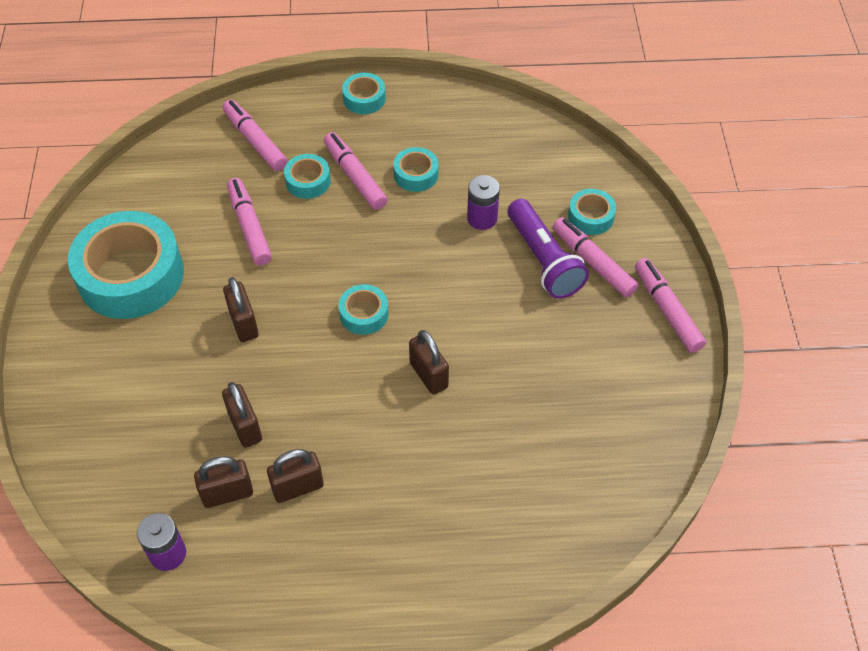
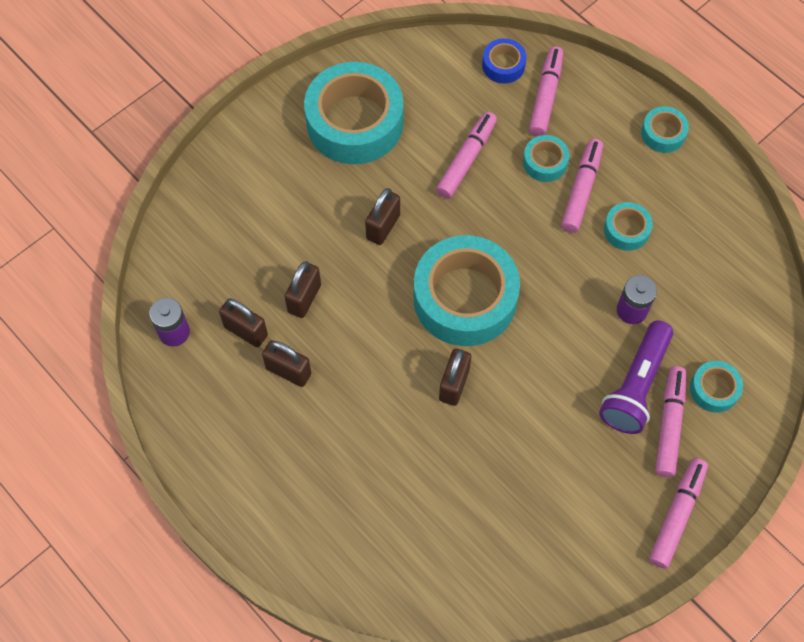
camera: 50 degrees right, 10 degrees up
turquoise tape [339,284,389,335] -> turquoise tape [414,235,520,346], size x2.20
none -> blue tape [482,38,527,84]

